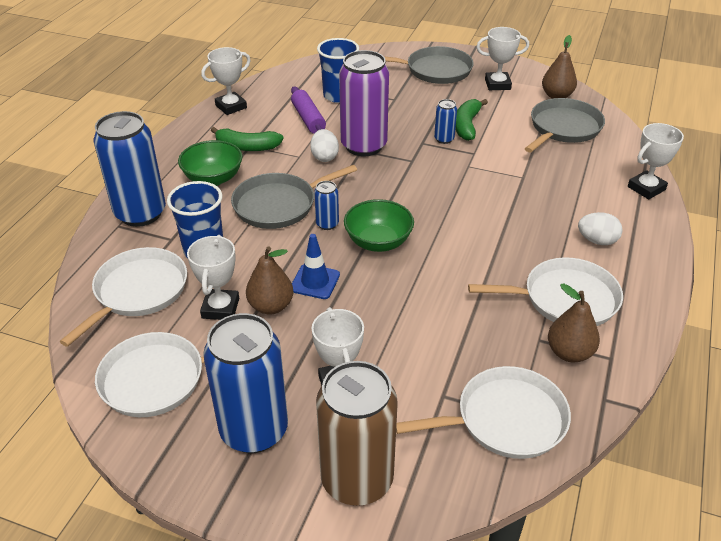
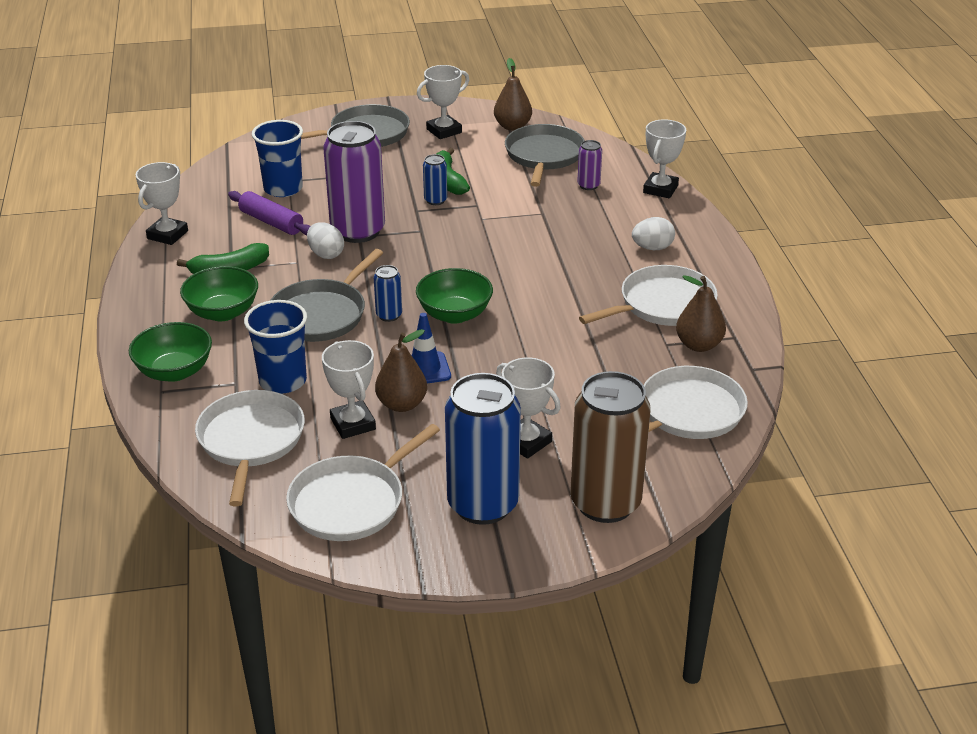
camera: 30 degrees left, 5 degrees down
blue can [94,111,166,227] -> green bowl [129,322,212,382]
none -> purple can [577,140,602,190]

